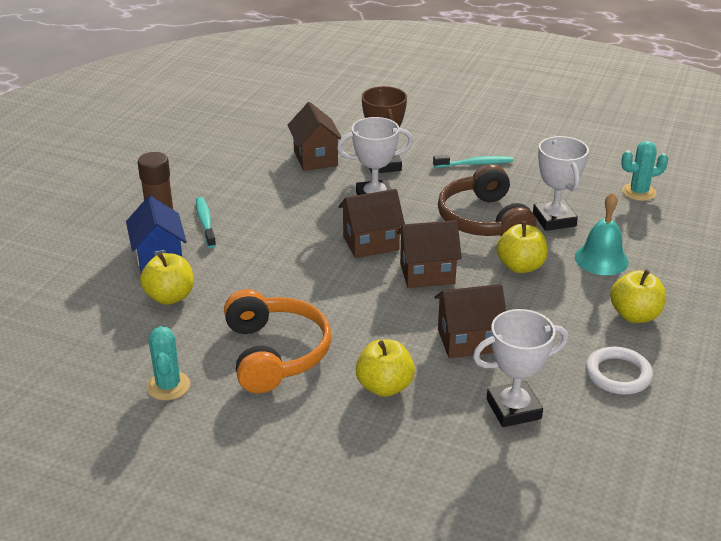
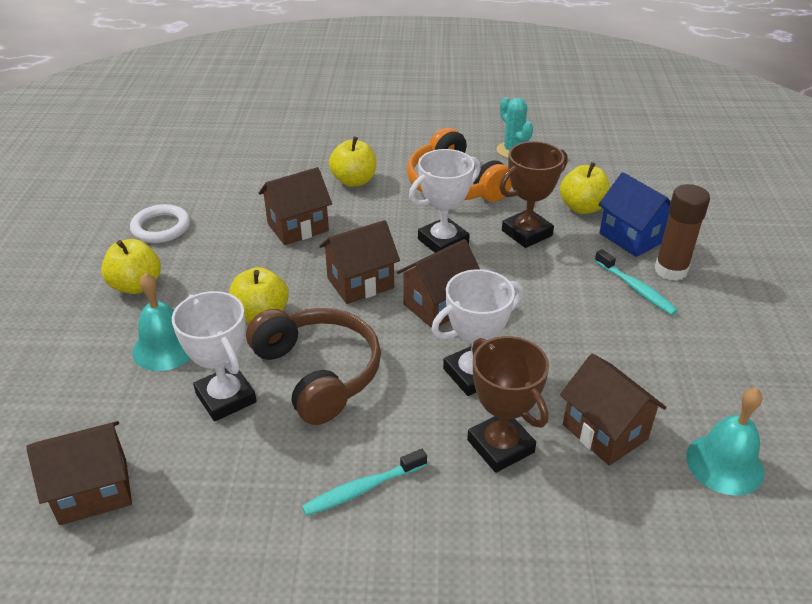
camera: 160 degrees right, 5 degrees up
white trophy [473,309,568,427] -> white trophy moved to [409,149,481,253]
turquoise cactus [621,141,668,201] -> brown house [26,421,132,525]
none -> brown trophy [499,141,568,248]
none -> turquoise bell [686,388,764,495]

